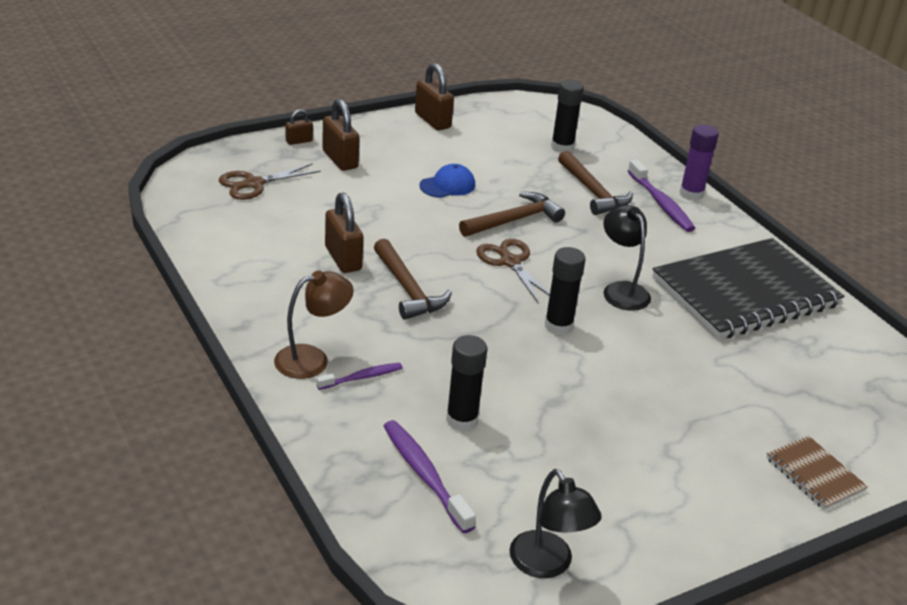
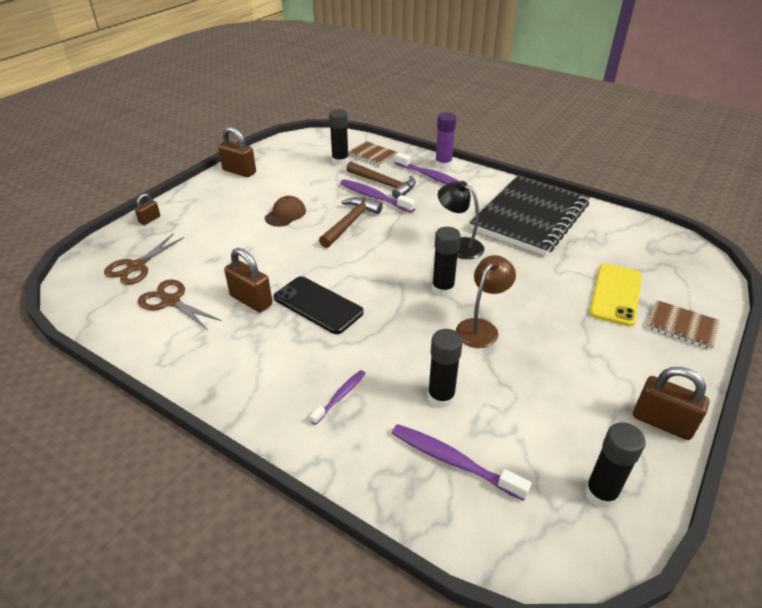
camera: 25 degrees left, 5 degrees up
brown lamp [274,270,354,379] -> brown lamp moved to [456,255,516,348]
brown padlock [322,99,360,171] -> brown padlock moved to [633,367,709,440]
brown hammer [374,238,452,320] -> black phone [274,276,364,334]
blue cap [419,164,475,198] -> brown cap [265,196,306,227]
brown scissors [476,239,550,303] -> brown scissors moved to [138,279,222,330]
black lamp [509,469,602,578] -> black glue stick [585,422,646,508]
none -> purple toothbrush [340,179,416,213]
none -> brown notebook [348,141,399,167]
none -> yellow phone [589,263,642,326]

